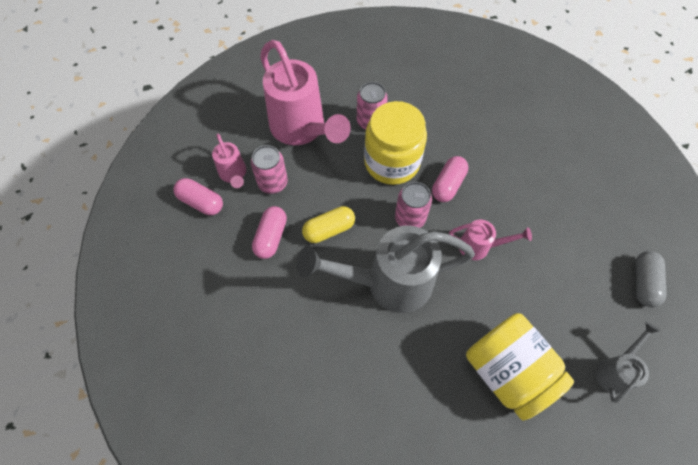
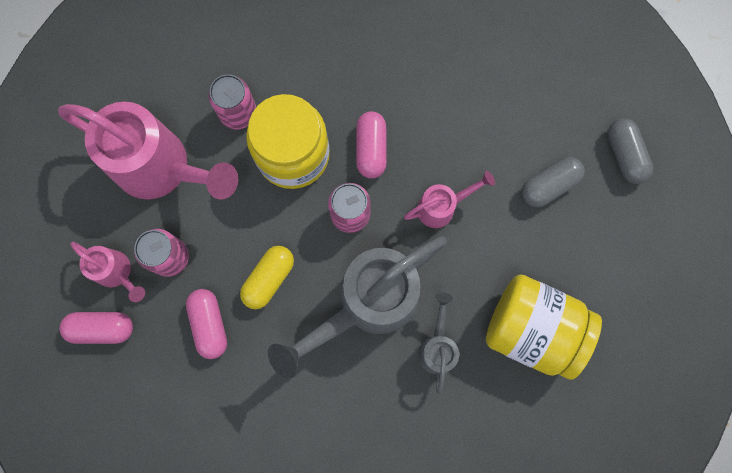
camera: 30 degrees left, 15 degrees up
grey watering can [596,322,661,403] -> grey watering can moved to [418,293,459,394]
none -> grey capsule [522,157,585,207]

